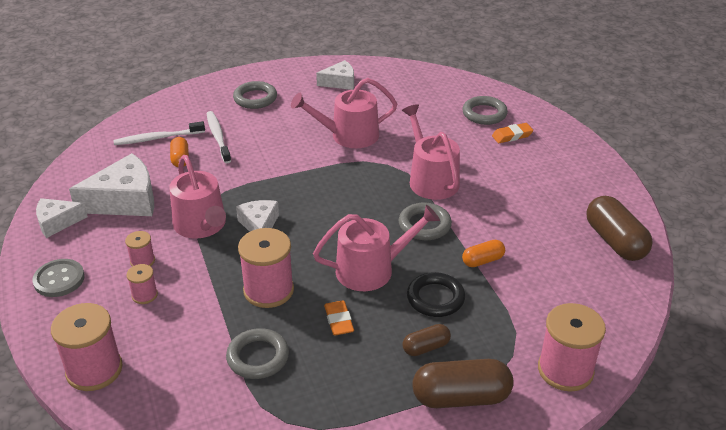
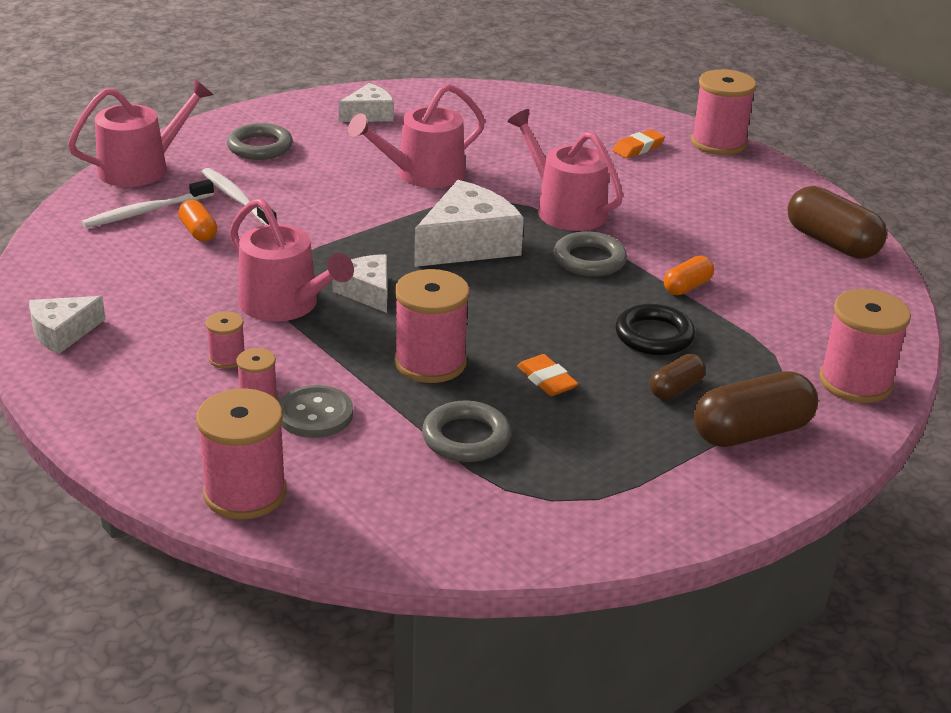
camera: 20 degrees left, 5 degrees down
grey button [32,259,85,297] -> grey button moved to [279,385,353,438]
white cheese [69,153,154,216] -> white cheese moved to [414,180,524,267]
pink watering can [313,205,440,291] -> pink watering can moved to [68,78,213,187]
grey ring [462,96,508,125] -> none
none -> pink spool [691,69,756,155]

